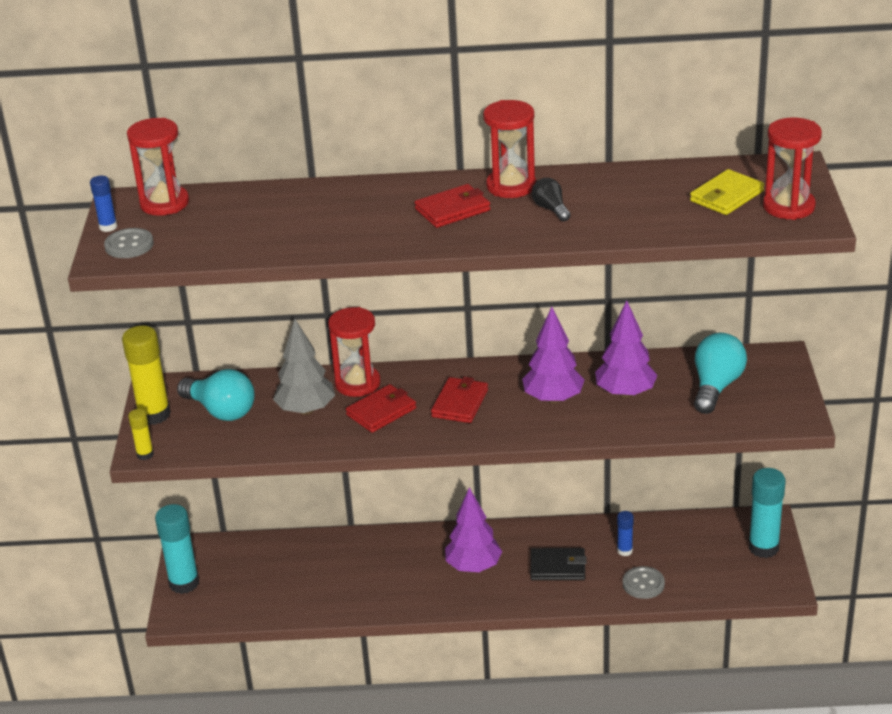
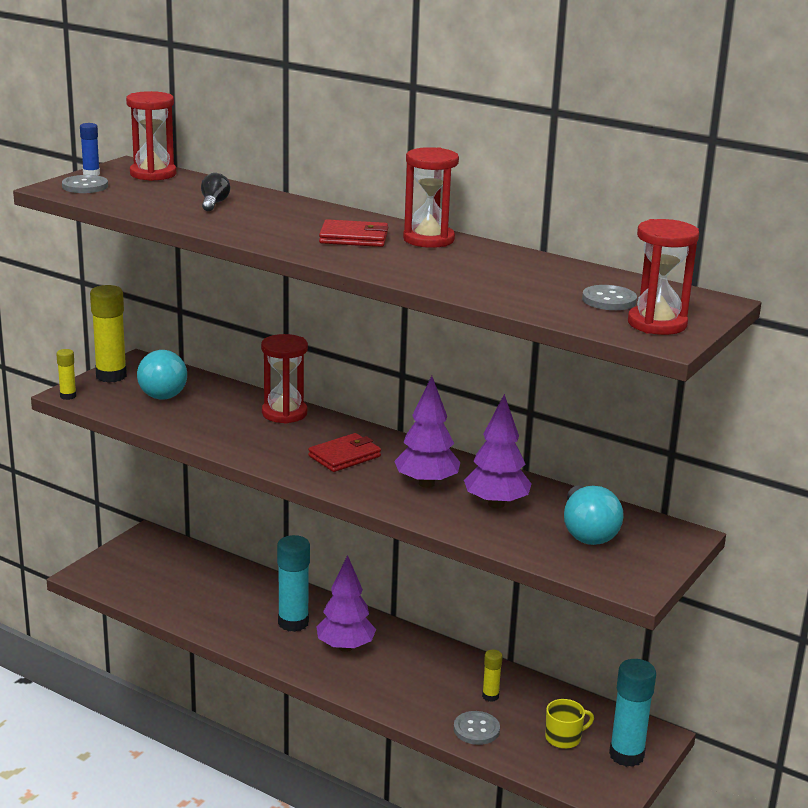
camera: 30 degrees right, 10 degrees down
turquoise glue stick [155,504,199,594] -> turquoise glue stick moved to [277,535,310,632]
grey tree [273,319,335,415] -> none
red wallet [346,384,416,433] -> none
black wallet [530,548,587,580] -> none
black light bulb [532,178,571,221] -> black light bulb moved to [201,173,230,211]
blue glue stick [617,511,634,556] -> yellow glue stick [482,650,503,702]
yellow wallet [690,169,764,215] -> grey button [582,285,637,310]
turquoise light bulb [694,333,747,414] -> turquoise light bulb turned 120 degrees clockwise [564,485,624,545]
none -> yellow mug [545,699,594,749]

